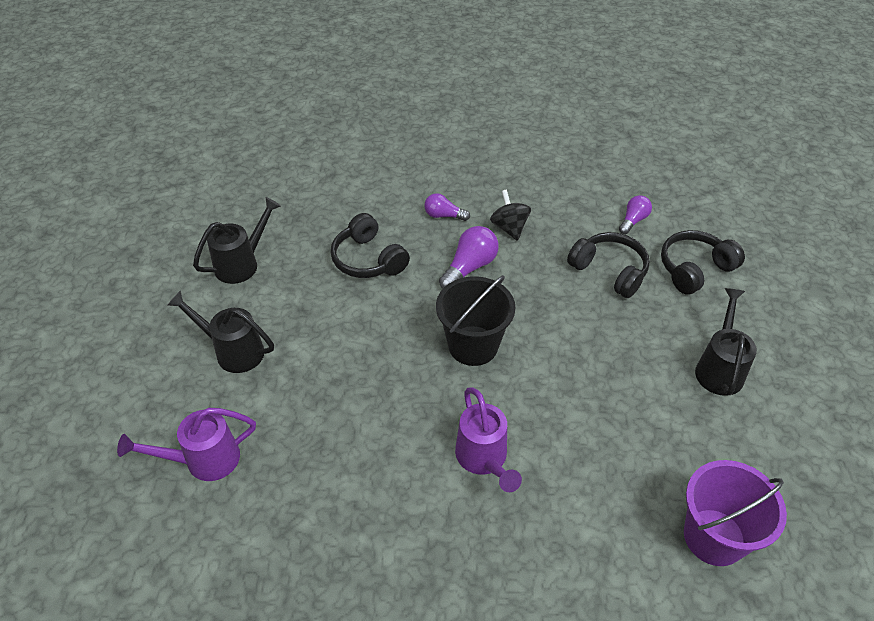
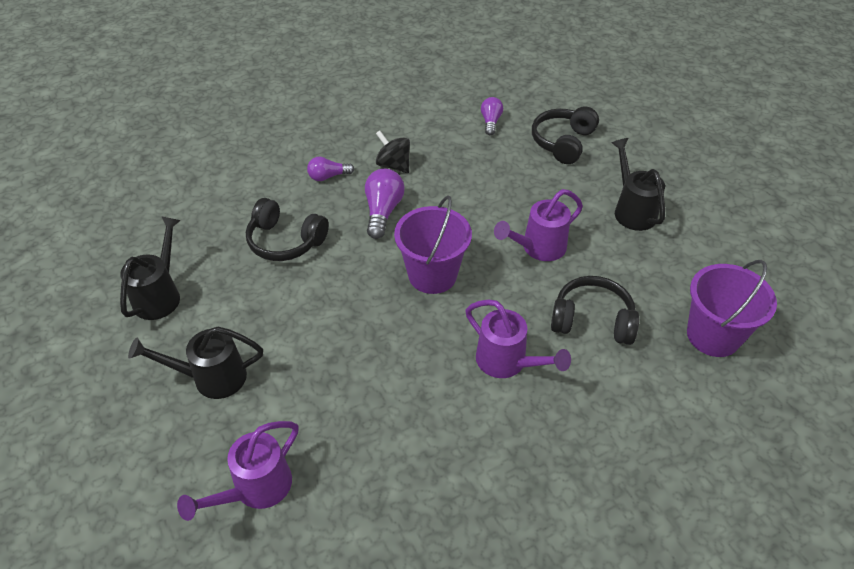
camera: 30 degrees left, 0 degrees up
black bucket [436,275,515,366] -> purple bucket [394,196,472,294]
black headphones [567,232,650,298] -> black headphones moved to [551,276,639,345]
none -> purple watering can [494,189,583,261]

